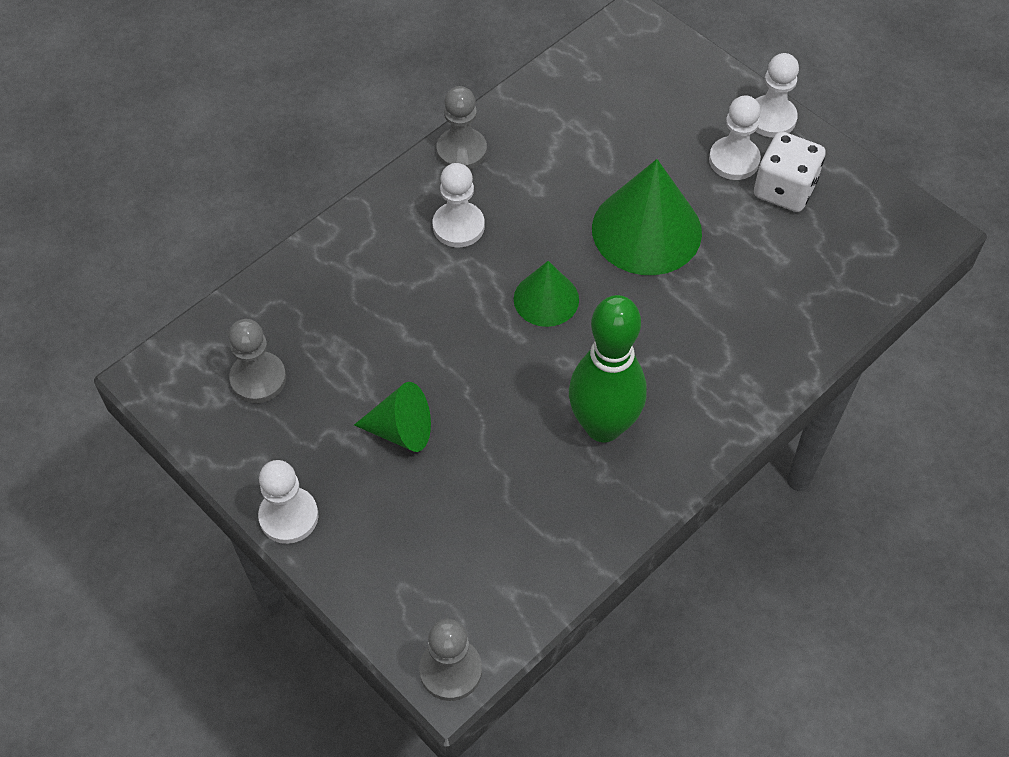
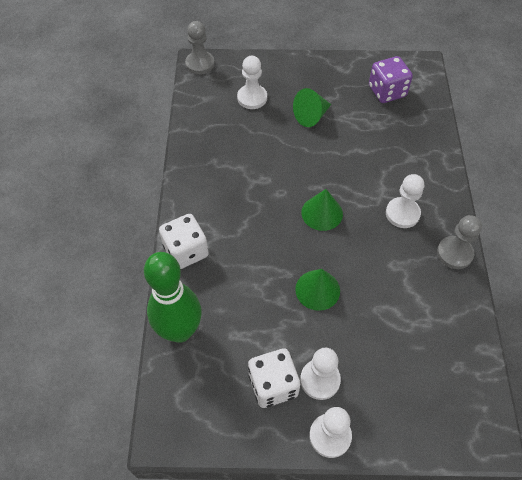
camera: 135 degrees right, 0 degrees up
grey pawn [229,319,286,403] -> purple dice [369,56,413,103]
white pawn [258,460,319,544] -> white pawn moved to [237,56,267,109]
green bowling pin [569,295,647,442] -> green bowling pin moved to [144,252,202,343]
green cone [592,159,702,275] -> green cone [295,269,340,311], size x0.58
none -> white dice [159,214,209,269]

